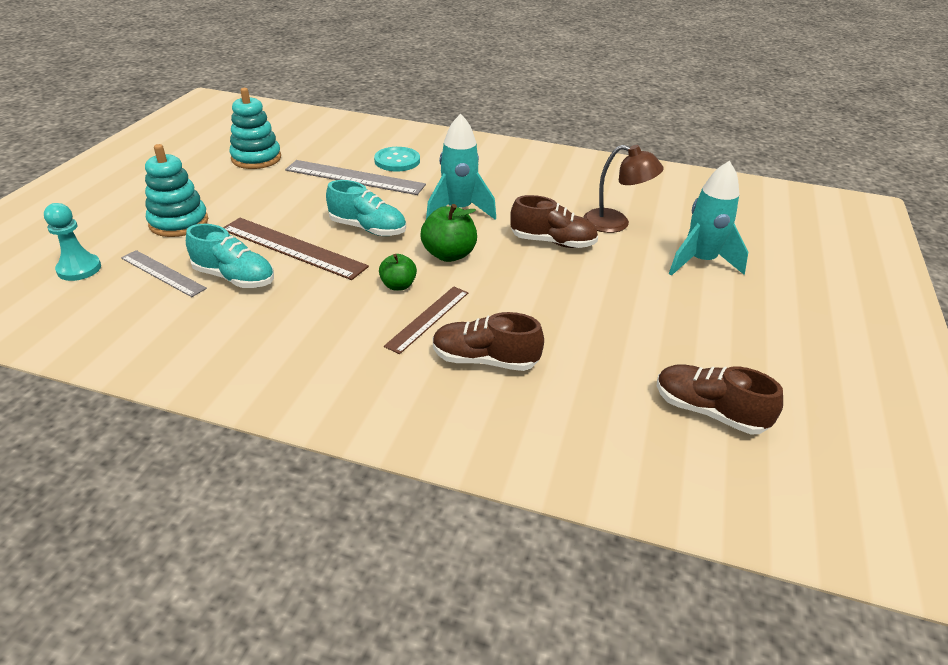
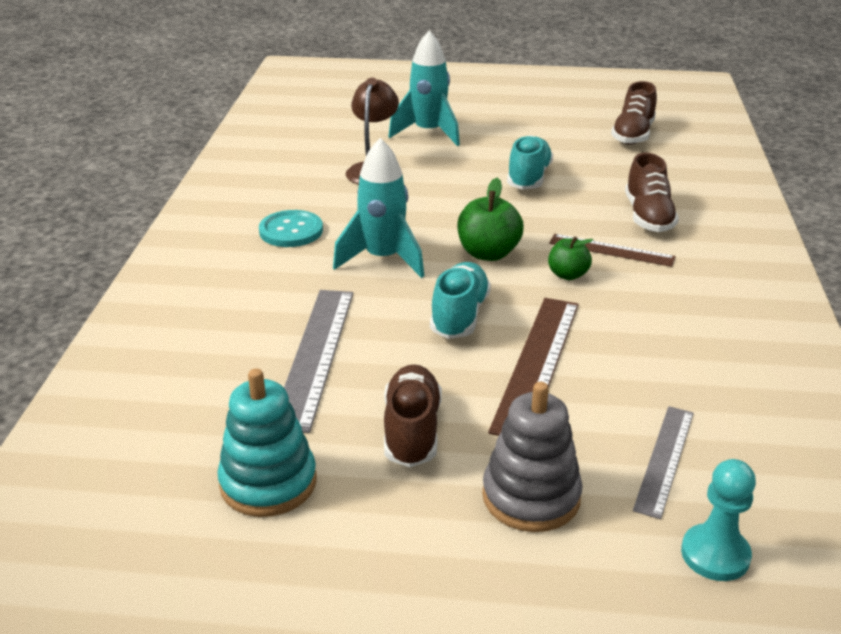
camera: 100 degrees left, 5 degrees down
turquoise stacking toy [145,144,208,237] -> grey stacking toy [482,382,583,532]
turquoise shoe [186,224,274,288] -> turquoise shoe moved to [507,135,553,190]
turquoise button [374,147,420,171] -> turquoise button moved to [259,210,323,247]
brown shoe [510,195,598,248] -> brown shoe moved to [384,364,442,467]

